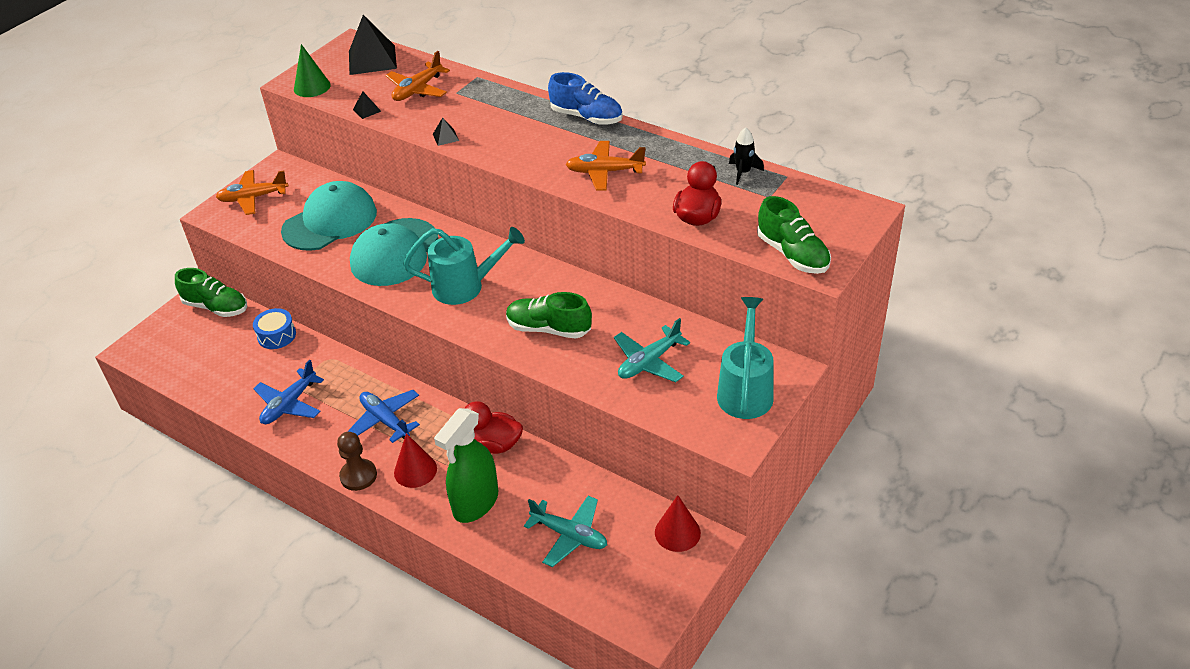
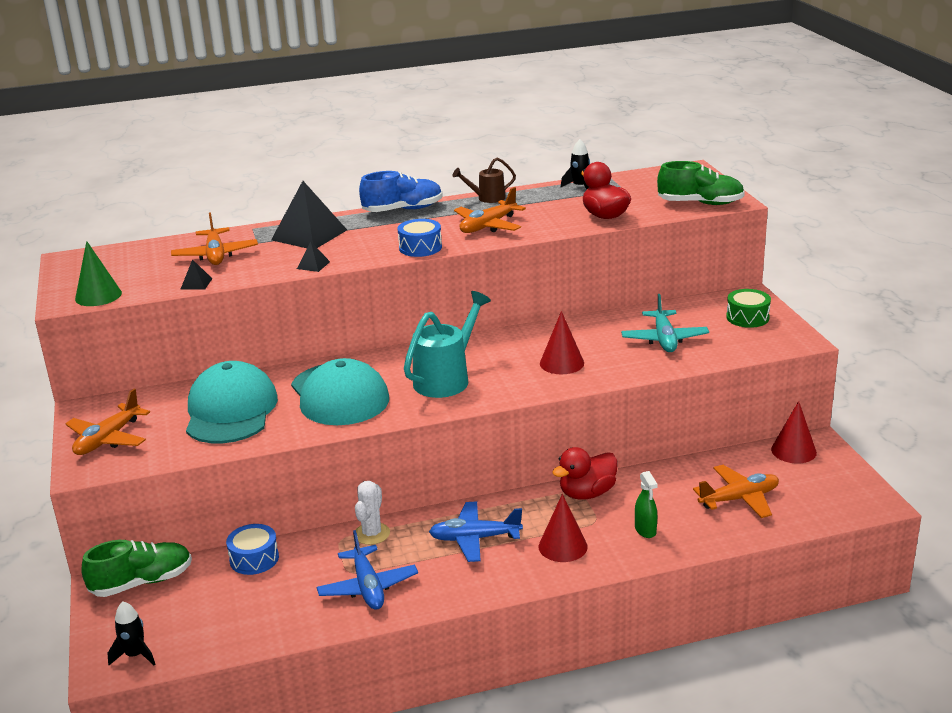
camera: 50 degrees left, 15 degrees down
brown pawn [337,432,377,491] -> none
black pyramid [349,15,397,75] -> black pyramid moved to [271,181,347,248]
green spray bottle [434,408,498,523] -> green spray bottle [635,471,657,538], size x0.48
green shoe [506,292,592,339] -> red cone [540,311,584,374]
turquoise plane [524,496,607,567] -> orange plane [693,465,779,518]
turquoise watering can [717,297,774,419] -> green drum [726,289,771,328]
none -> black rocket [107,601,155,665]
none -> white cactus [355,481,390,545]
none -> blue drum [398,219,442,257]
none -> brown watering can [452,157,516,203]

